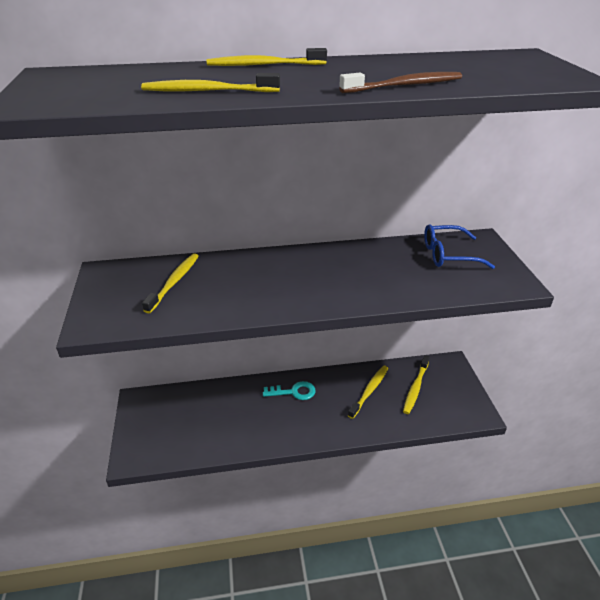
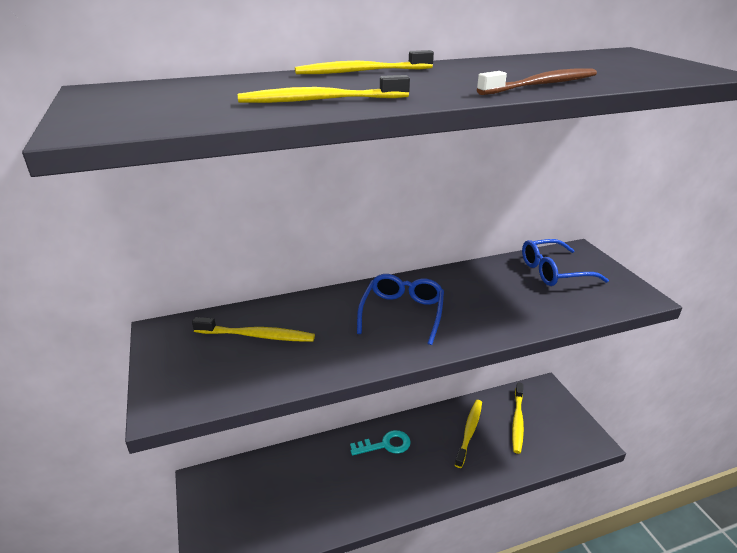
camera: 10 degrees left, 5 degrees down
yellow toothbrush [142,253,199,313] -> yellow toothbrush turned 90 degrees clockwise [192,317,315,342]
none -> blue glasses [357,274,444,345]

